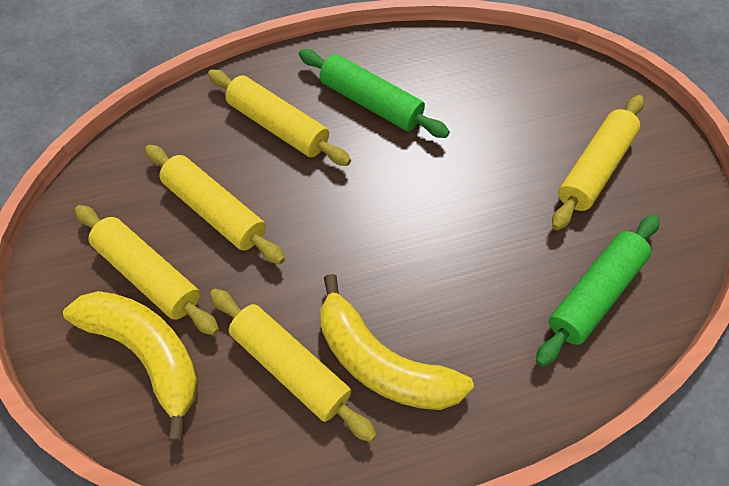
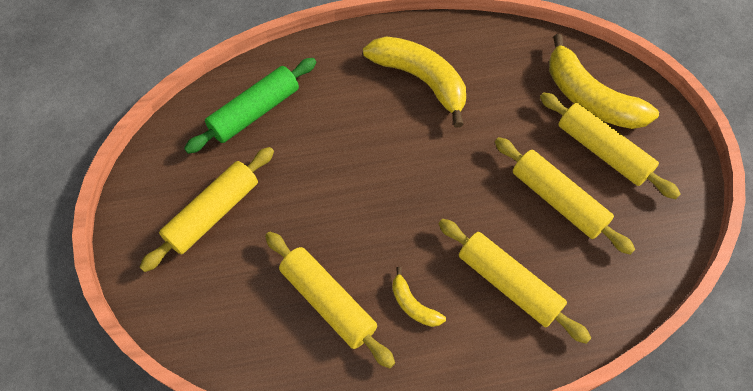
camera: 175 degrees left, 0 degrees up
yellow rolling pin [210,289,377,442] -> yellow rolling pin moved to [265,232,395,368]
green rolling pin [299,49,450,138] -> yellow banana [392,267,446,327]

